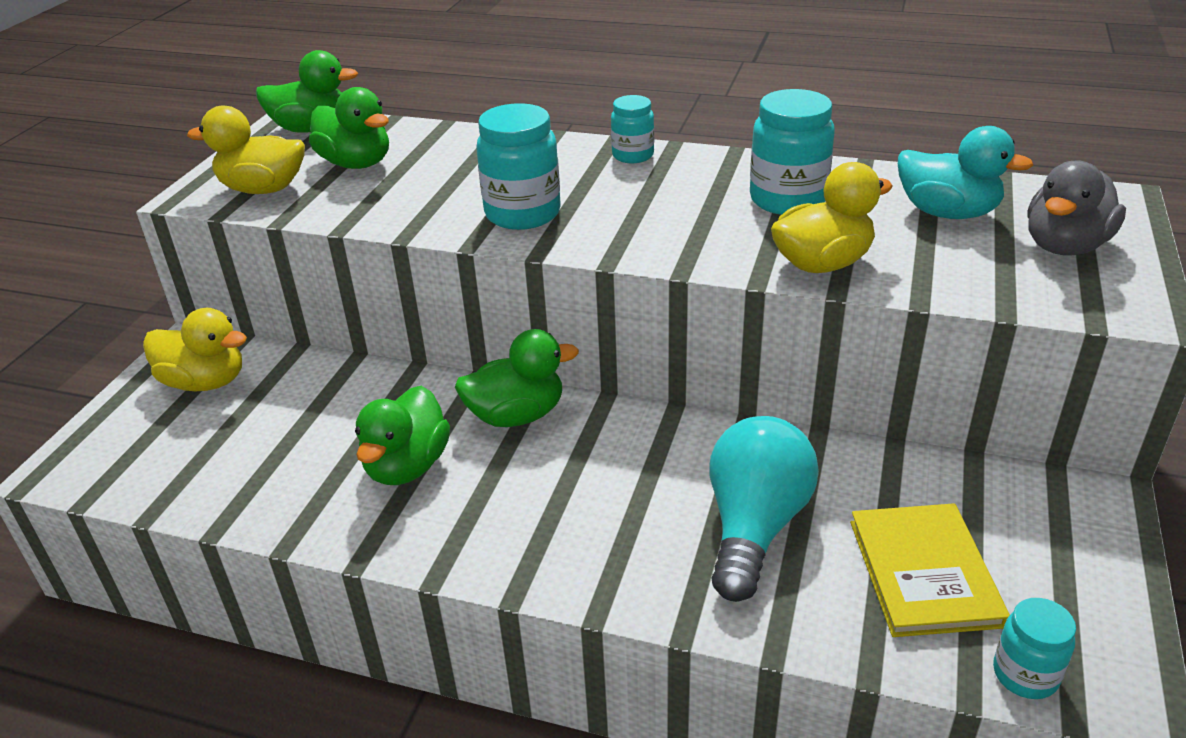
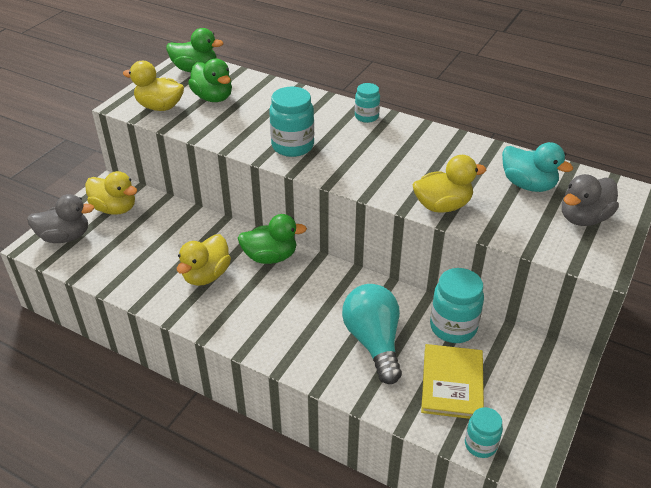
camera: 10 degrees right, 5 degrees up
green duck [355,386,450,485] -> yellow duck [177,234,231,286]
turquoise light bulb [709,416,819,602] -> turquoise light bulb turned 45 degrees counterclockwise [342,284,402,384]
turquoise jar [750,89,835,215] -> turquoise jar moved to [430,268,484,343]
none -> grey duck [27,194,94,243]

